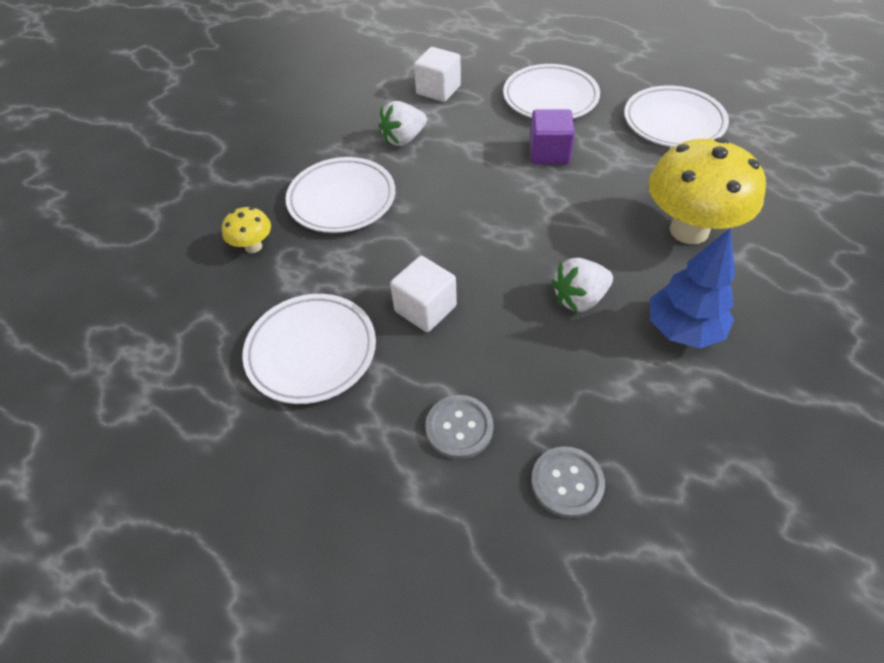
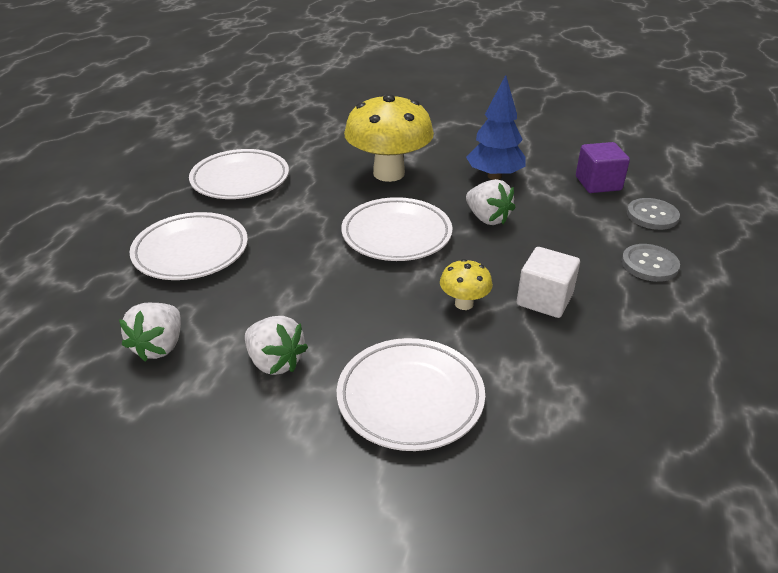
camera: 105 degrees left, 15 degrees down
yellow mushroom [222,207,271,253] -> yellow mushroom moved to [440,259,493,310]
white plate [242,294,376,404] -> white plate moved to [341,197,452,261]
white cube [414,47,461,102] -> white strawberry [119,303,181,362]
purple cube [530,109,575,164] -> purple cube moved to [576,142,630,193]

